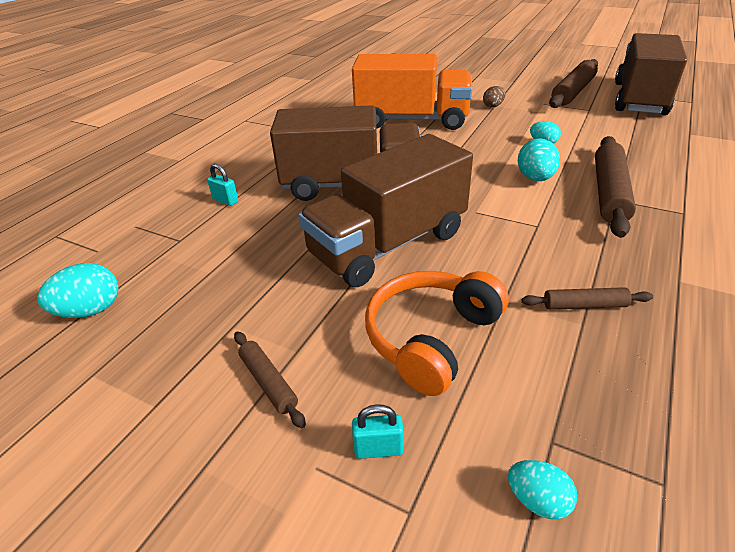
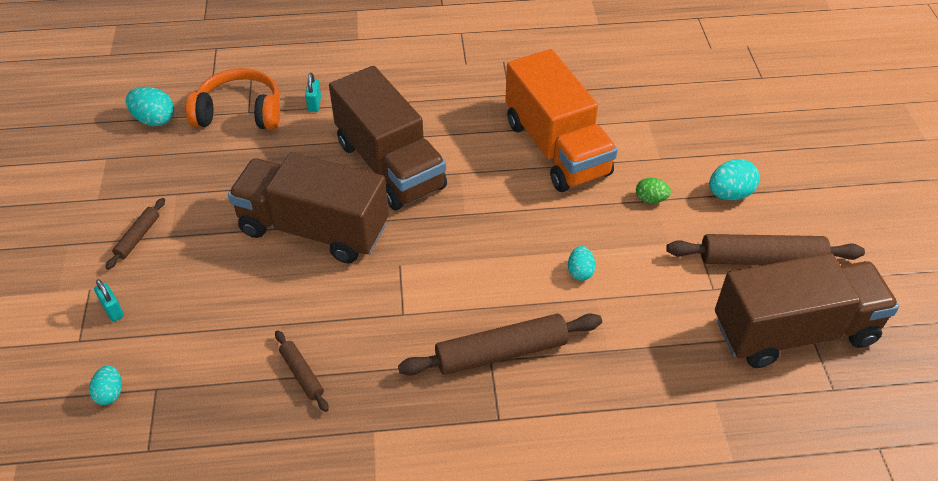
camera: 55 degrees right, 10 degrees up
orange headphones [365,271,509,396] -> orange headphones moved to [186,68,280,130]
brown egg [483,86,506,108] -> green egg [636,177,671,203]
turquoise egg [518,138,560,181] -> turquoise egg moved to [709,159,760,200]

